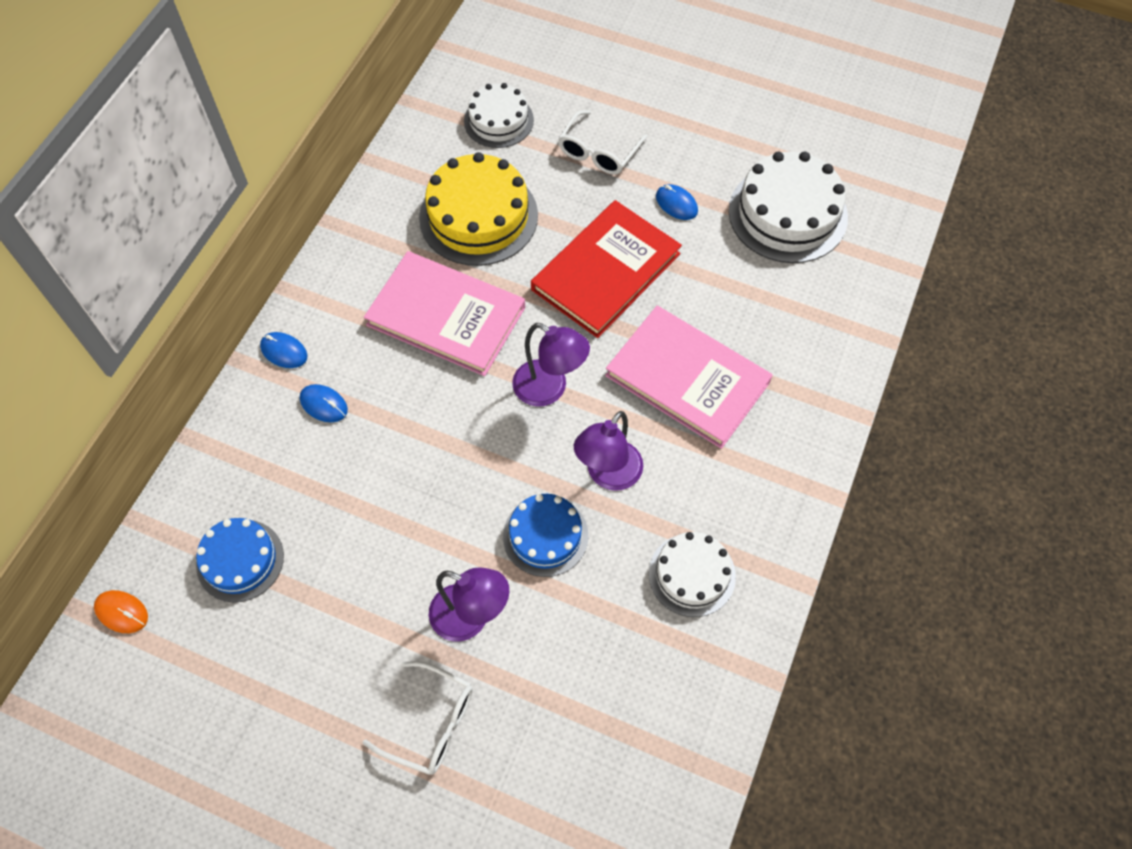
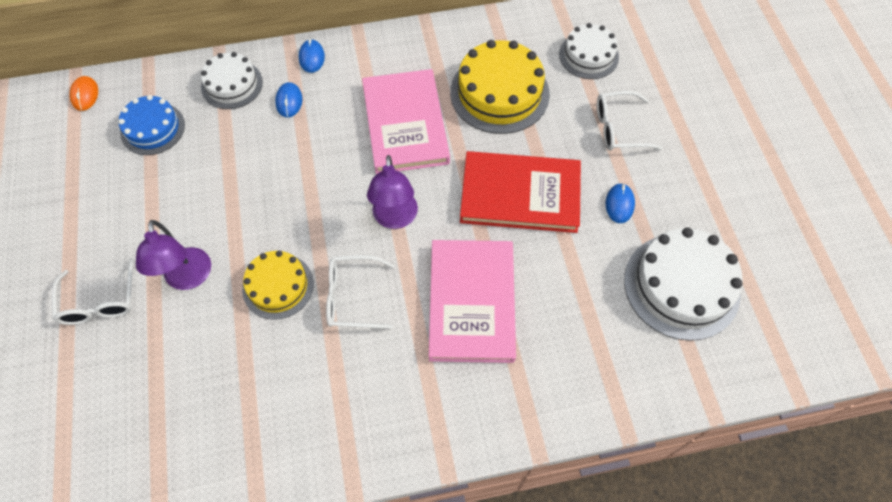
camera: 55 degrees right, 0 degrees up
blue cake [503,494,589,577] -> yellow cake [242,251,314,320]
purple lamp [574,411,643,491] -> white glasses [326,255,395,329]
white cake [649,532,736,617] -> white cake moved to [201,52,263,109]

